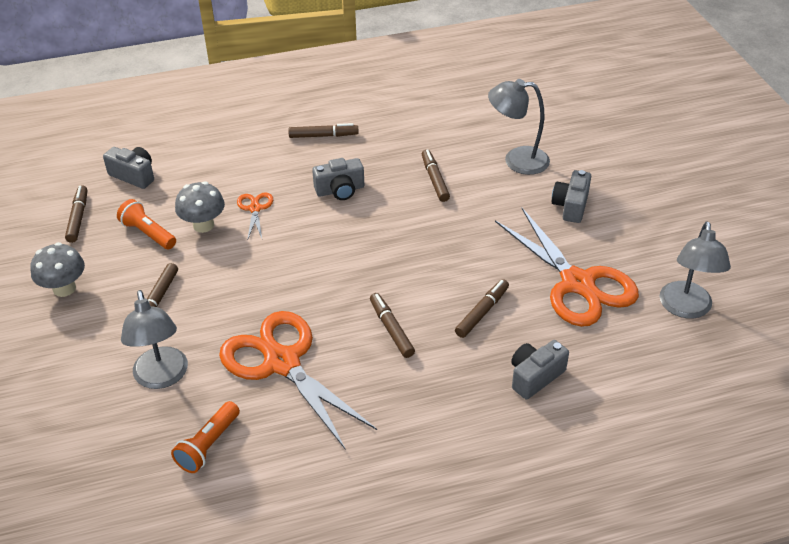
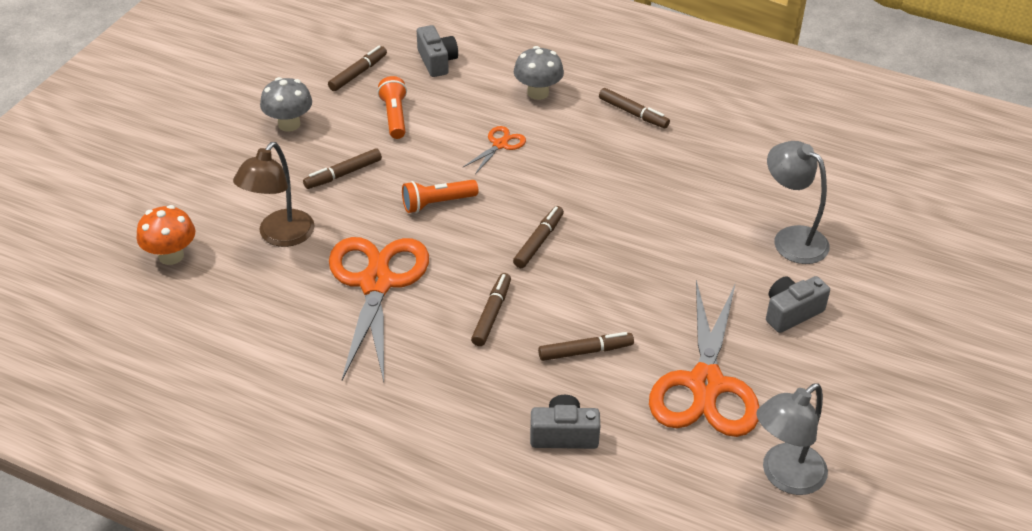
camera: 40 degrees right, 0 degrees up
grey lamp [121,290,188,389] -> brown lamp [233,142,315,247]
orange flashlight [171,401,240,473] -> orange flashlight moved to [402,180,478,213]
grey mushroom [175,181,225,233] -> grey mushroom moved to [514,46,564,100]
grey camera [312,158,364,200] -> none
brown marker [422,149,450,202] -> brown marker moved to [513,206,564,268]
none -> orange mushroom [137,205,195,265]

